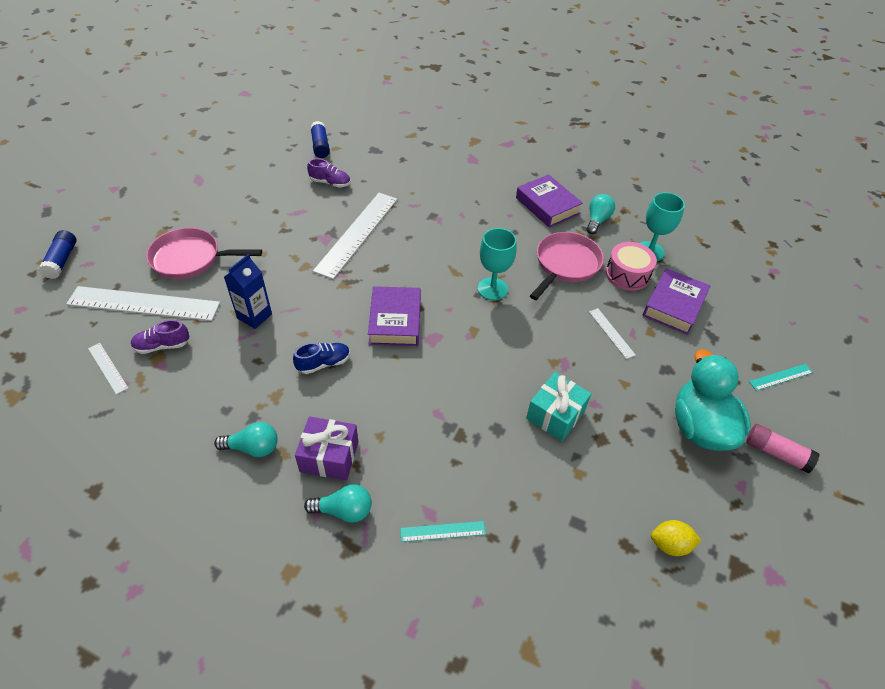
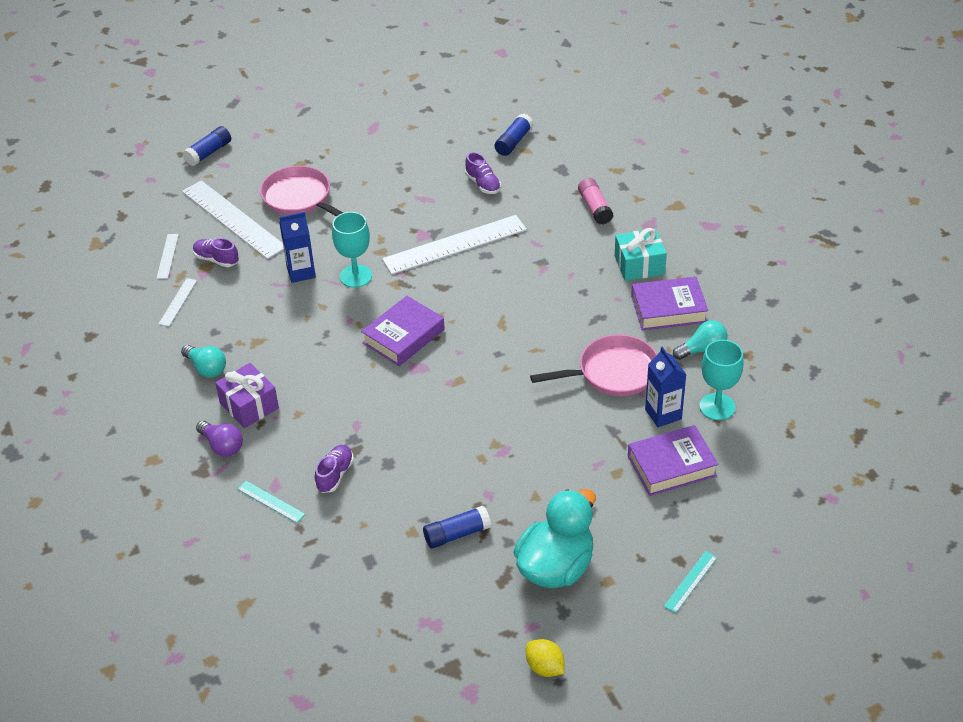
camera: 45 degrees right, 5 degrees down
blue shoe [293,343,350,374] -> none
turquoise light bulb [304,484,372,523] -> purple light bulb [196,421,243,457]
turquoise goblet [478,228,517,300] -> turquoise goblet moved to [332,212,372,288]
purple book [516,174,583,228] -> purple book turned 75 degrees clockwise [631,277,708,330]
turquoise gift [526,372,591,441] -> turquoise gift moved to [615,228,667,281]
white ruler [589,308,636,359] -> white ruler moved to [159,278,197,326]
pink drum [606,242,657,291] -> blue carton [645,346,687,427]
yellow lemon [651,520,702,556] -> yellow lemon moved to [526,639,564,677]
pink glue stick [746,424,820,473] -> pink glue stick moved to [578,178,613,224]
turquoise ruler [749,364,813,391] -> turquoise ruler turned 75 degrees counterclockwise [664,551,718,613]
none -> purple shoe [315,445,354,493]
none -> blue glue stick [423,506,491,549]

